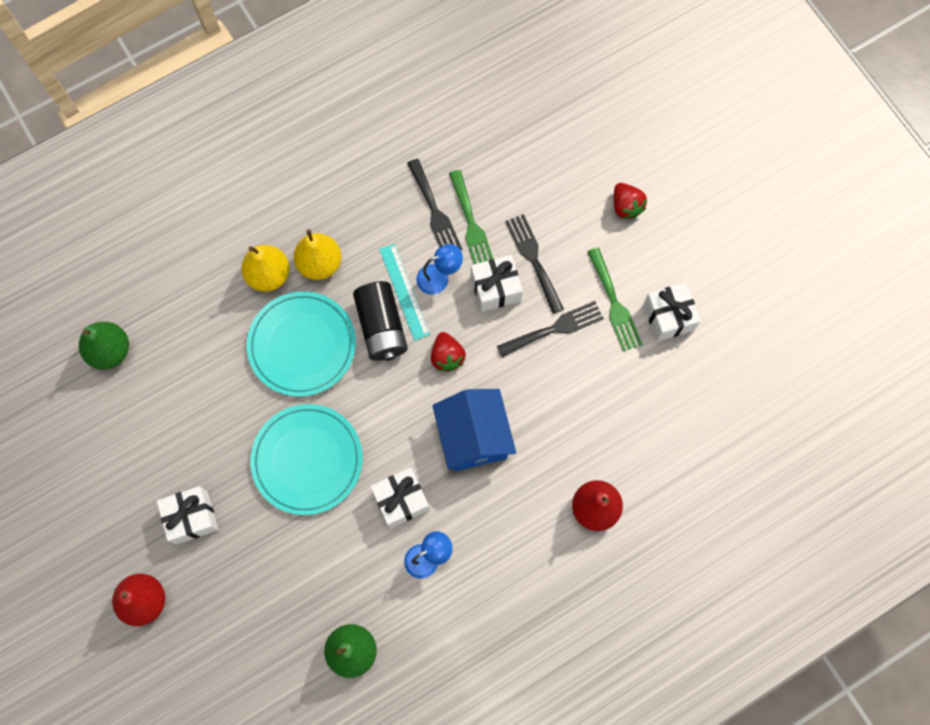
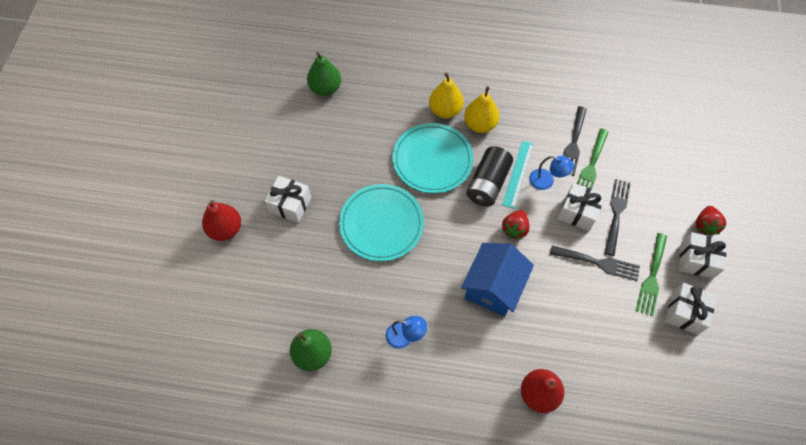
camera: 40 degrees right, 10 degrees down
white gift [370,468,430,528] -> white gift moved to [679,232,727,279]

